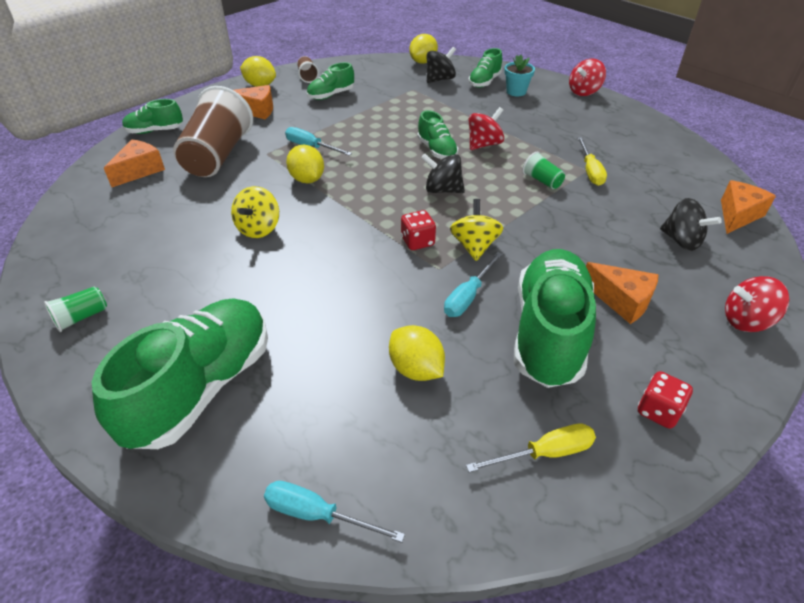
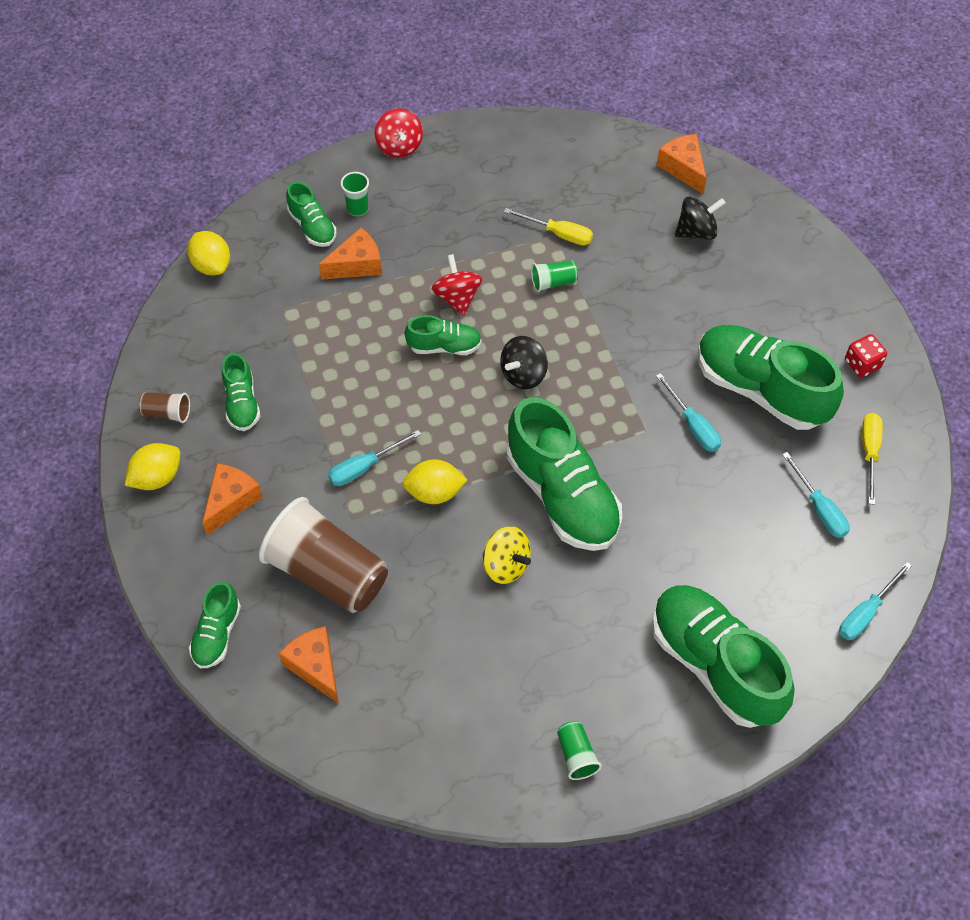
camera: 65 degrees left, 15 degrees up
yellow lemon [389,325,445,381] -> none
red dice [401,210,436,250] -> none
black spinning top [427,47,456,83] -> none
yellow spinning top [450,199,503,261] -> none
turquoise flower pot [504,55,535,96] -> green cup [341,172,369,216]
orange cheese [586,262,658,324] -> orange cheese moved to [319,228,382,280]
red spinning top [725,276,789,332] -> none
none -> green shoe [507,397,622,551]
none -> turquoise screwdriver [782,452,850,538]

